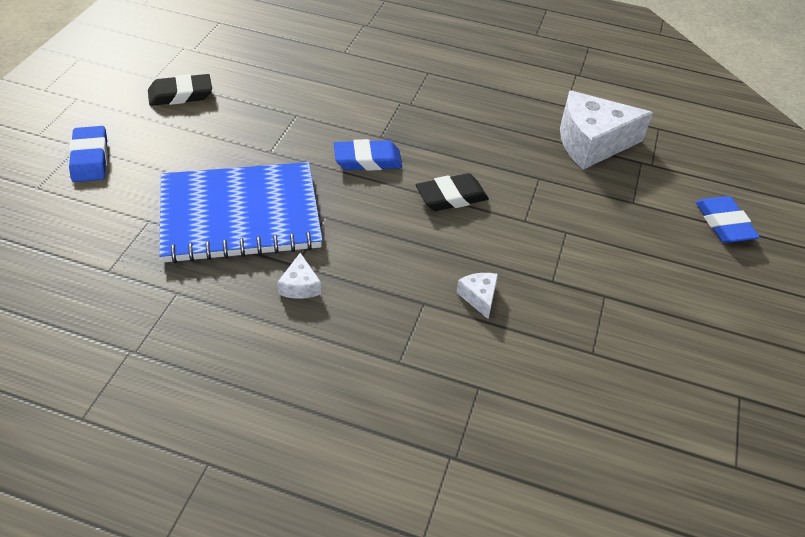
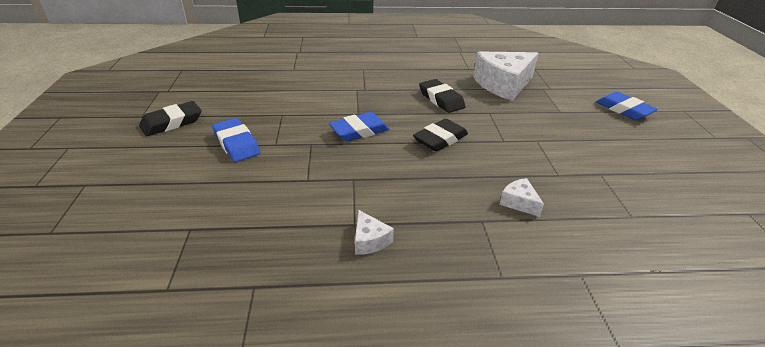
camera: 20 degrees left, 10 degrees down
blue eraser [69,126,108,182] -> blue eraser moved to [212,118,260,162]
blue notebook [159,162,323,263] -> none
none -> black eraser [419,79,466,113]

